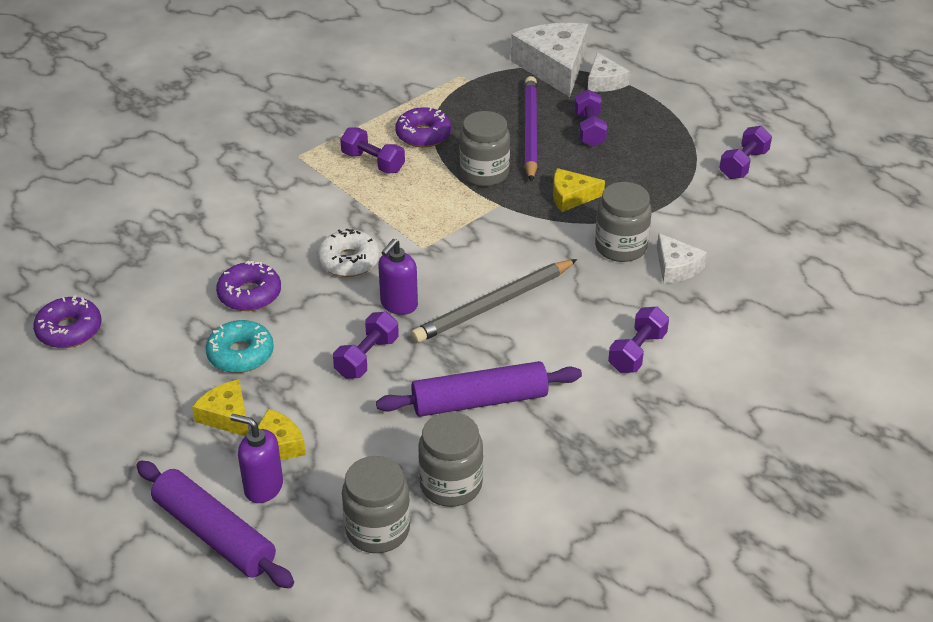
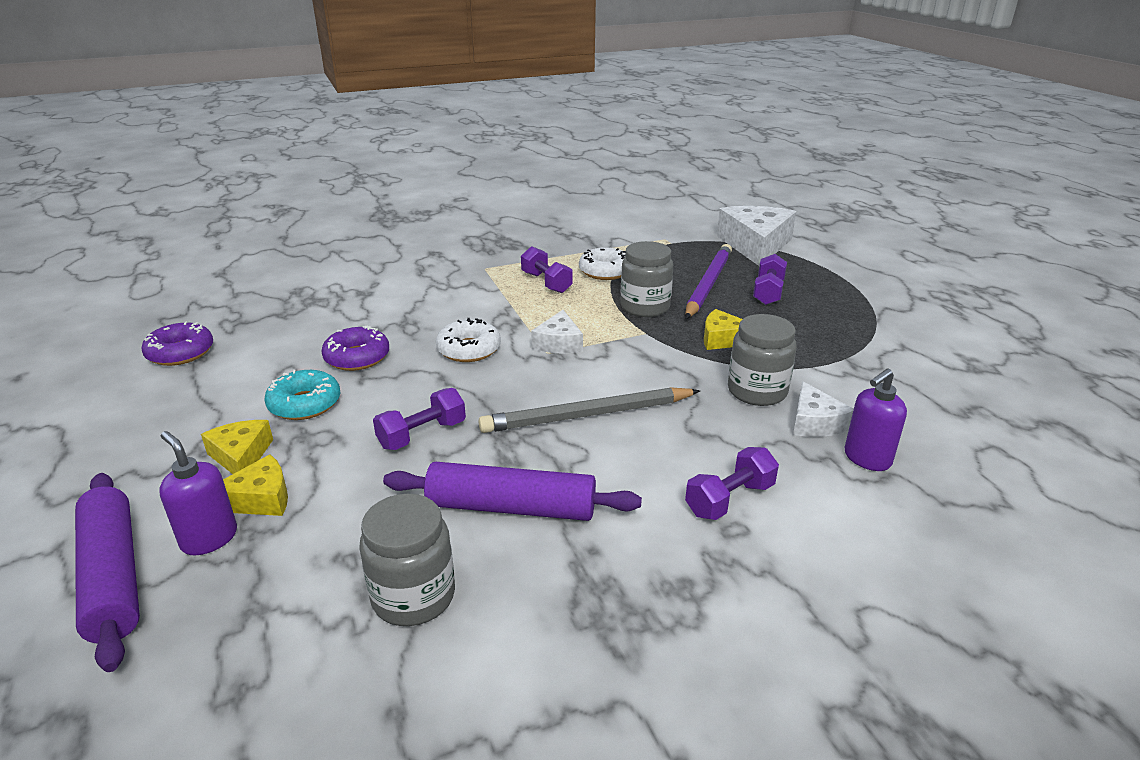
camera: 20 degrees right, 10 degrees down
grey jar [342,456,410,553] -> none
purple soap dispenser [378,239,418,315] -> purple soap dispenser moved to [845,368,907,471]
purple donut [395,107,451,148] -> white donut [579,247,626,280]
white cheese [588,52,630,92] -> white cheese moved to [531,310,583,354]
purple dumbbell [719,126,772,179] -> none

